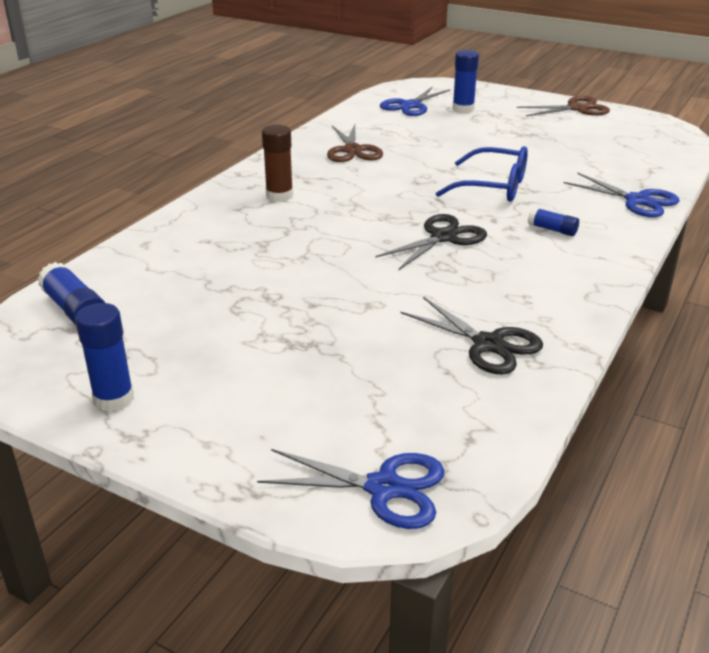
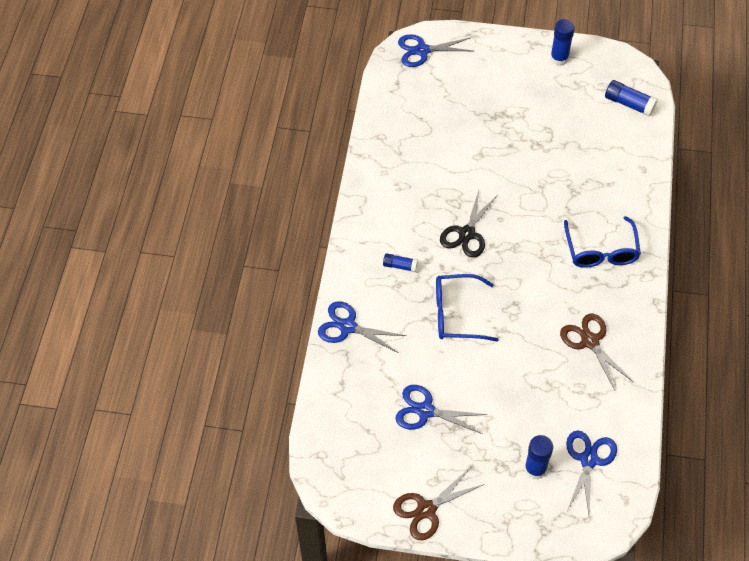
camera: 160 degrees right, 25 degrees up
brown glue stick [262,125,293,202] -> blue glasses [564,216,641,268]
black scissors [400,297,543,375] -> none
none -> blue scissors [395,385,488,434]

